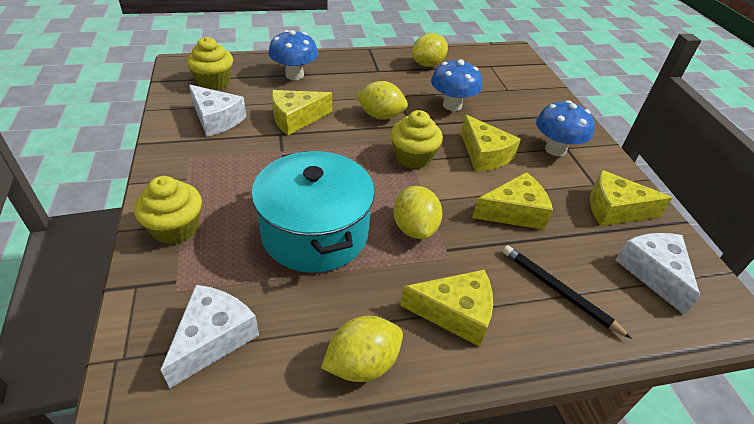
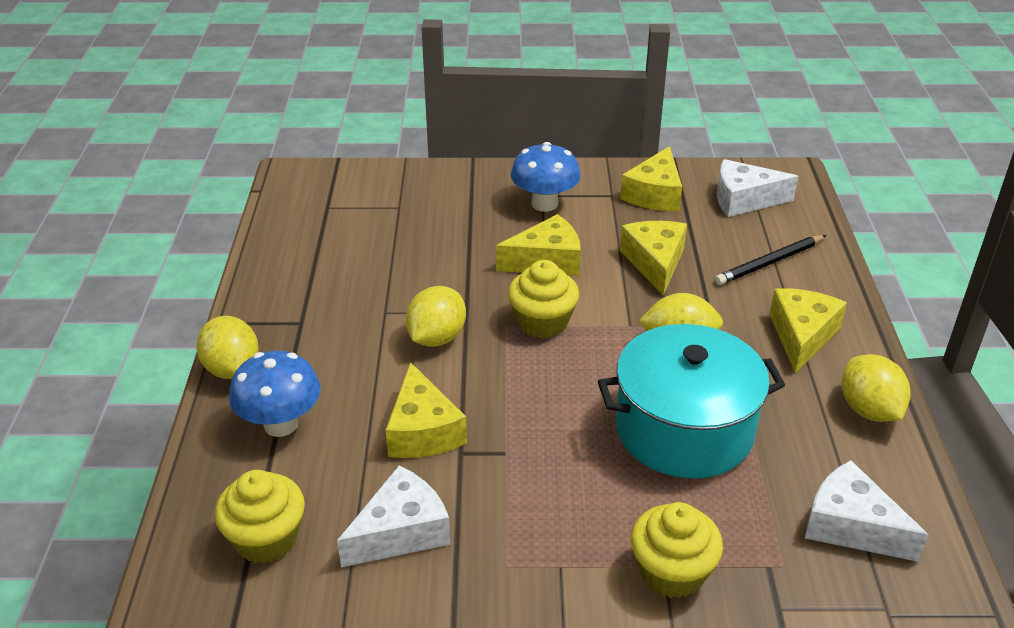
camera: 75 degrees left, 5 degrees down
yellow lemon [412,33,448,67] -> yellow lemon moved to [196,316,259,379]
blue mushroom [431,59,482,111] -> none

